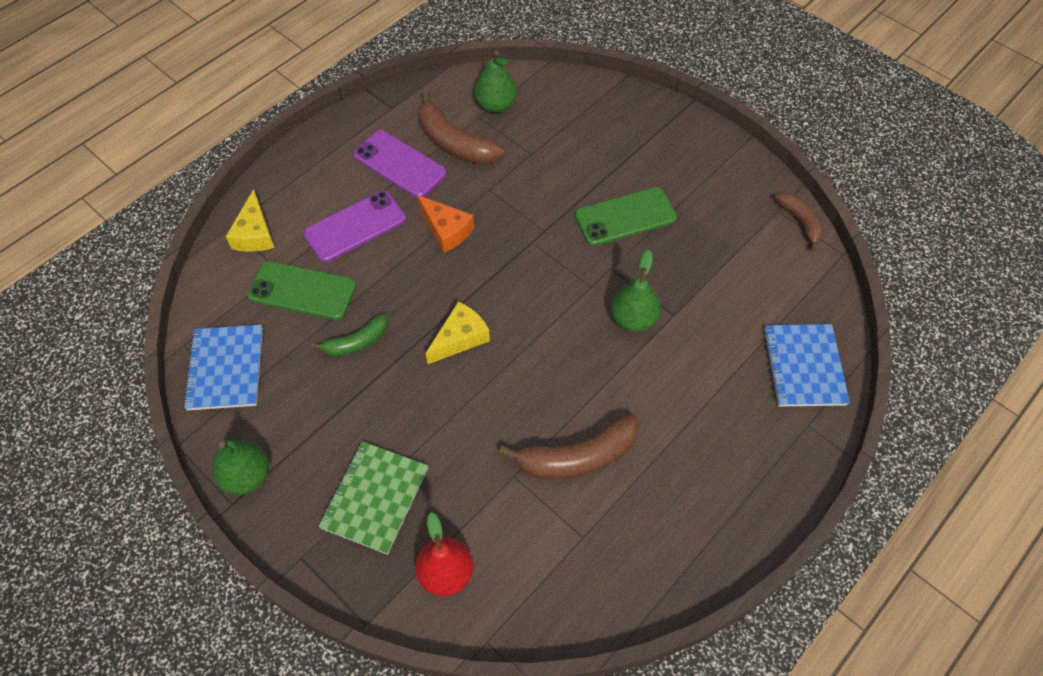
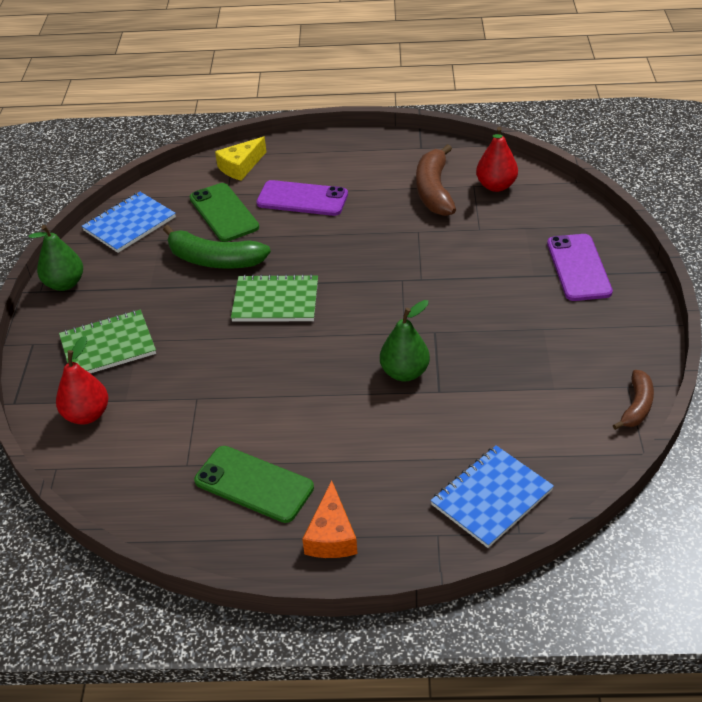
camera: 50 degrees right, 15 degrees down
green banana [311,313,388,356] -> green banana [163,225,271,269], size x1.66
purple phone [353,130,446,198] -> purple phone moved to [547,234,613,301]
orange cheese [417,195,474,253] -> orange cheese moved to [302,480,358,558]
yellow cheese [426,301,490,364] -> green notebook [231,274,318,322]
green pear [474,51,517,113] -> red pear [476,127,518,192]
brown banana [499,413,639,479] -> none
green phone [575,187,677,246] -> green phone moved to [194,446,314,523]

